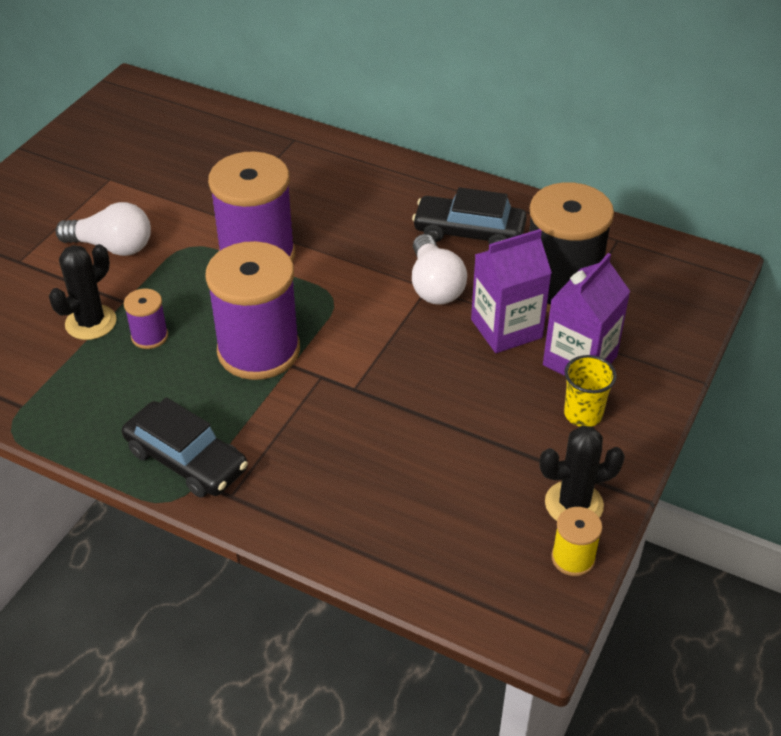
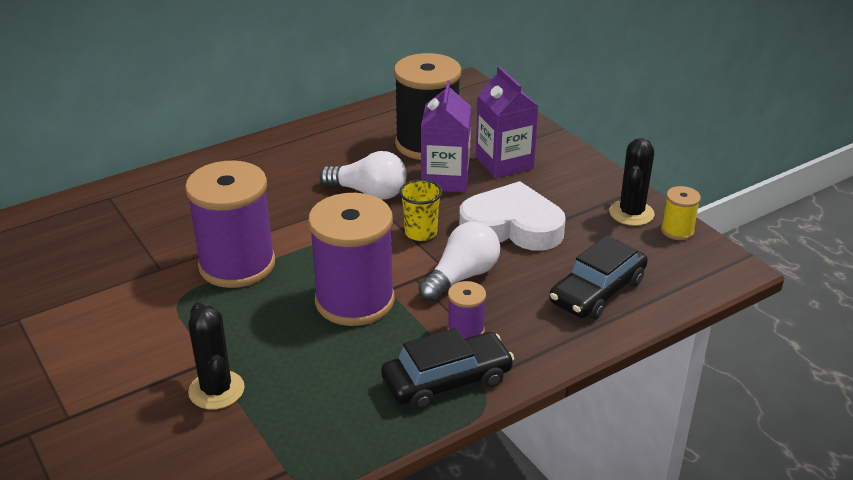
camera: 60 degrees left, 10 degrees down
white light bulb [55,202,151,256] -> white light bulb moved to [418,222,500,302]
purple spool [123,289,168,349] -> purple spool moved to [447,281,486,339]
black car [412,187,527,244] -> black car moved to [549,235,648,319]
yellow cup [564,355,617,427] -> yellow cup moved to [399,179,442,241]
none -> white heart [459,181,566,251]

